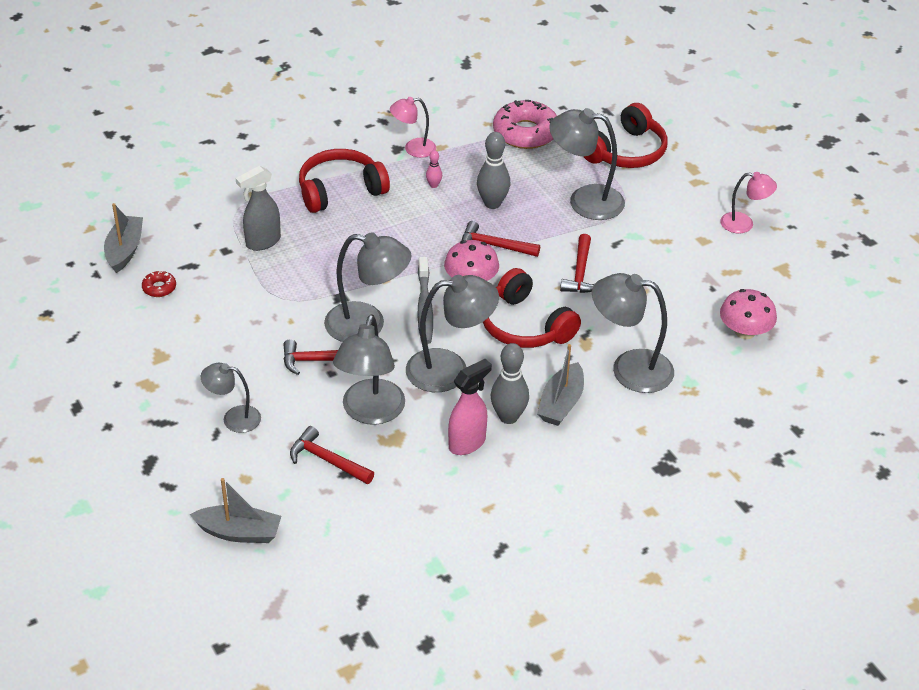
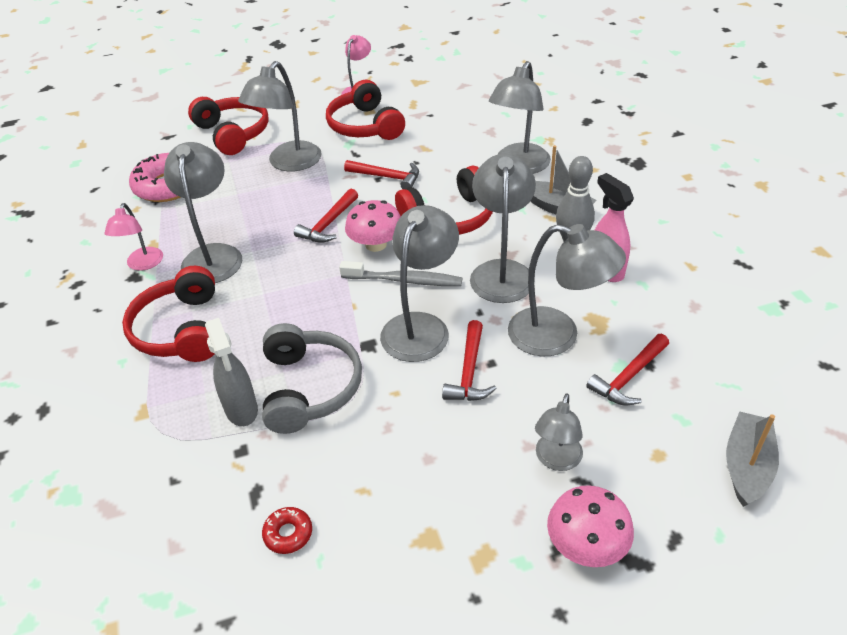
camera: 75 degrees left, 0 degrees up
grey boat [104,203,143,273] -> none
pink bowling pin [426,150,442,188] -> grey lamp [164,142,242,283]
grey bowling pin [477,132,510,209] -> none
pink mushroom [720,289,777,339] -> pink mushroom moved to [547,485,634,567]
none -> grey headphones [262,323,362,434]
none -> red headphones [326,80,405,140]

